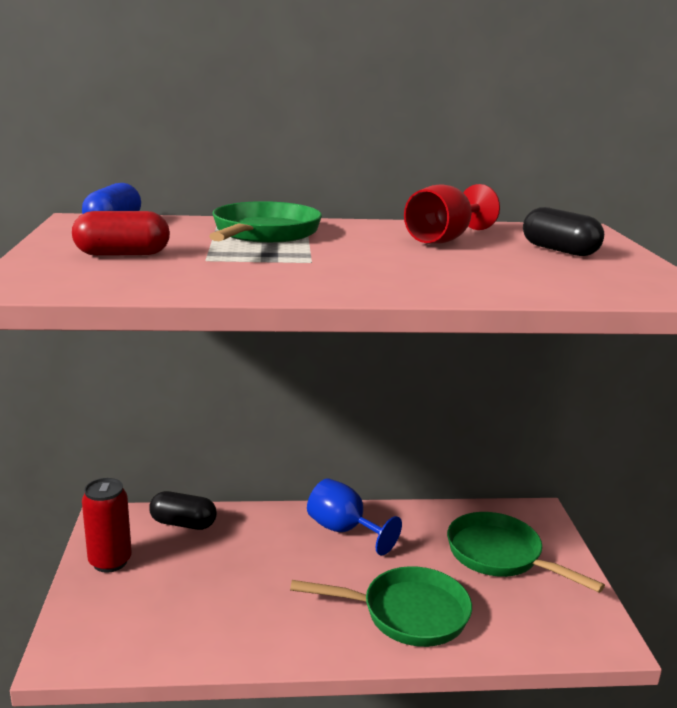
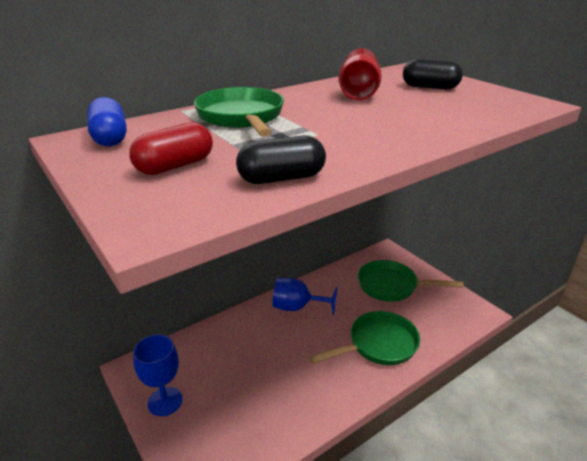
camera: 30 degrees left, 10 degrees up
red can [82,478,132,573] -> blue goblet [133,334,183,416]
black capsule [149,491,217,530] -> black capsule moved to [236,135,326,184]

